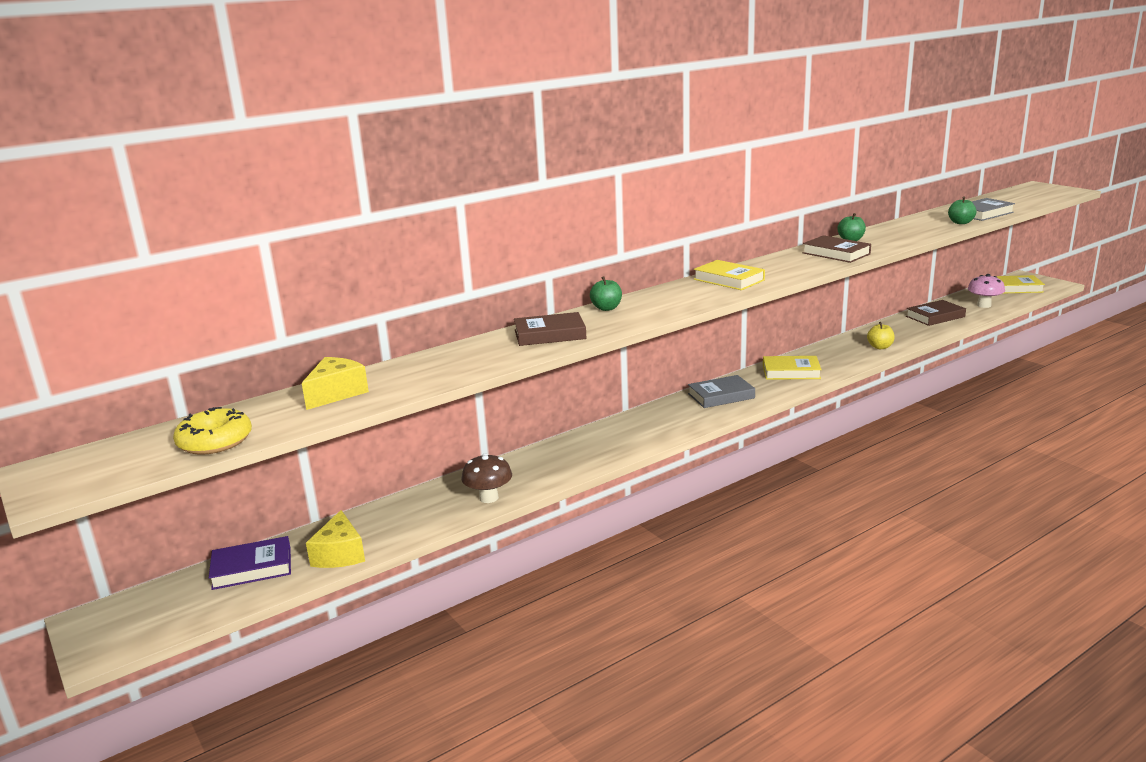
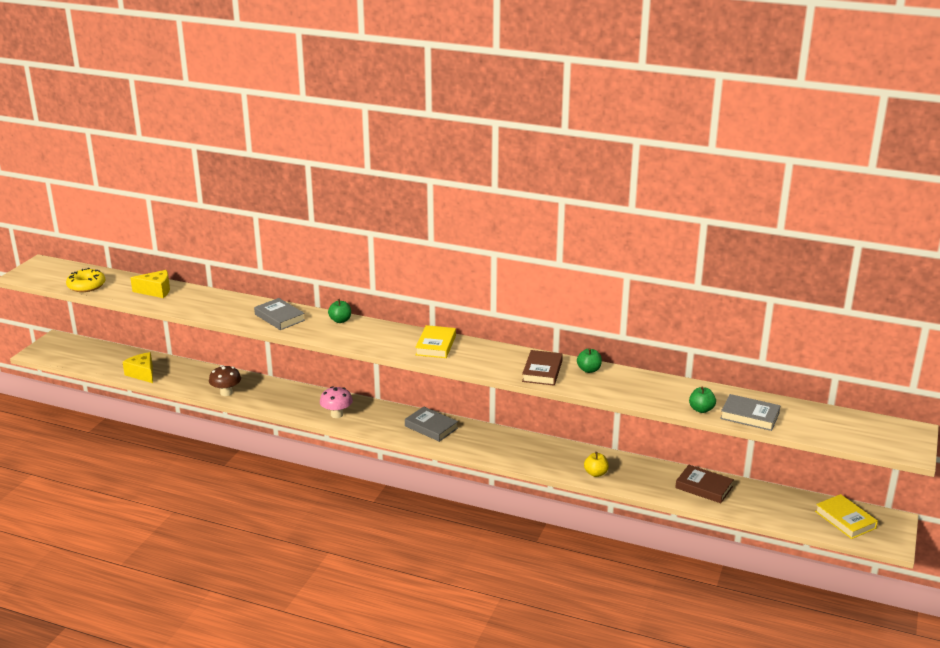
camera: 55 degrees right, 5 degrees up
purple book [209,536,291,590] -> none
yellow cheese [306,510,365,568] -> yellow cheese turned 90 degrees clockwise [123,352,153,383]
brown book [514,312,587,346] -> grey book [254,298,305,330]
yellow book [763,356,822,380] -> none
pink mushroom [968,274,1005,308] -> pink mushroom moved to [320,386,353,418]

